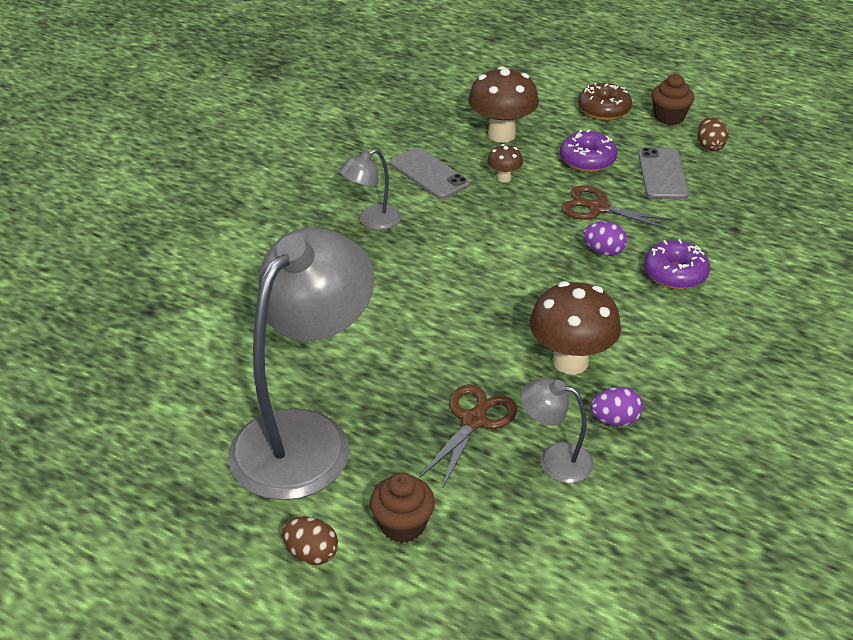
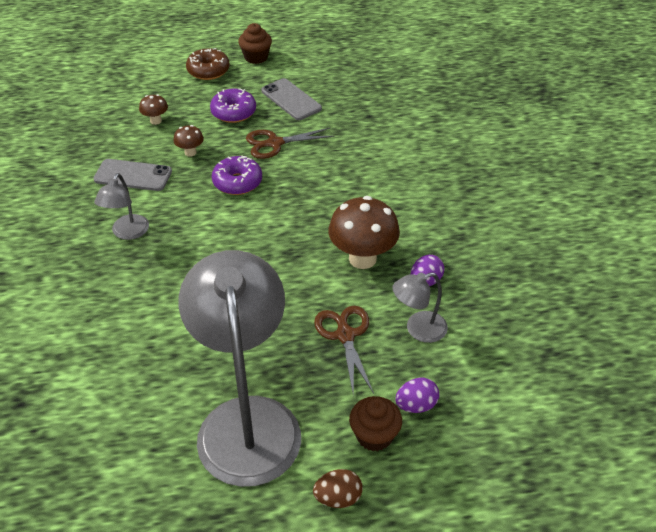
camera: 40 degrees left, 5 degrees up
brown mushroom [468,66,539,143] -> brown mushroom [139,94,168,125], size x0.49
purple egg [583,222,627,256] -> purple egg moved to [395,378,439,413]
purple donut [644,239,710,289] -> purple donut moved to [212,156,262,195]
brown egg [697,117,728,151] -> none

